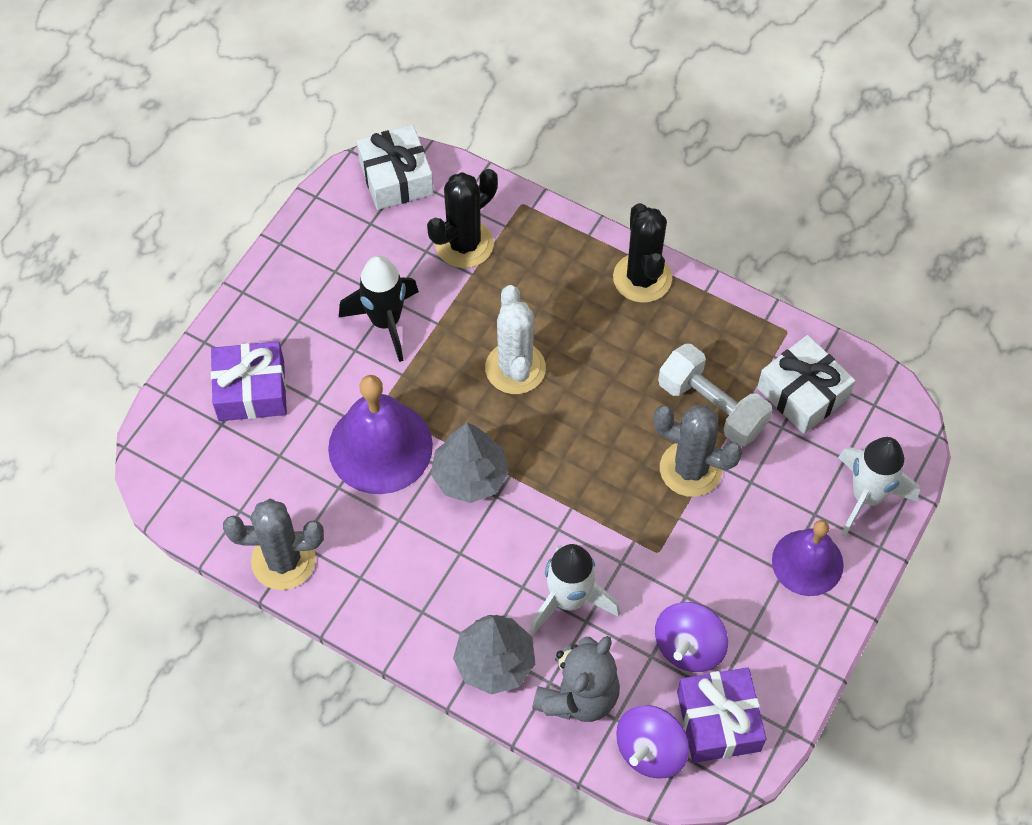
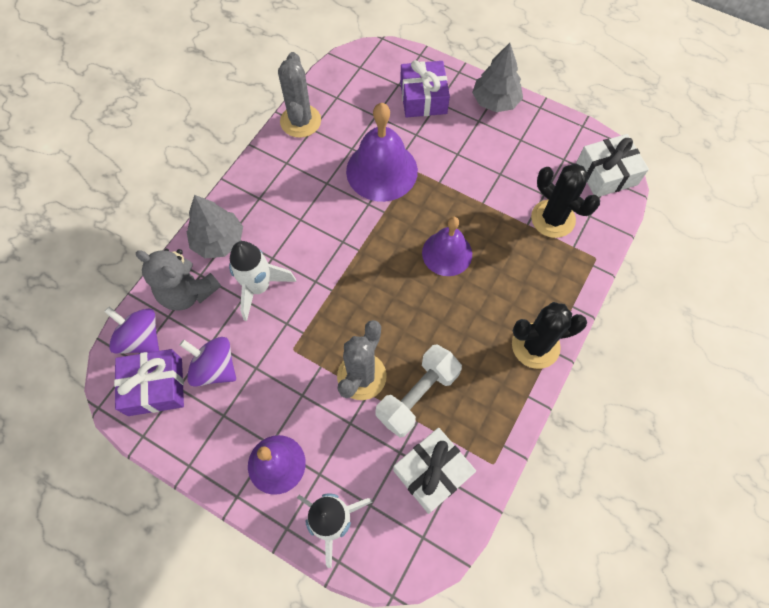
camera: 90 degrees right, 5 degrees up
black rocket [339,256,419,362] -> none
grey tree [431,423,509,503] -> grey tree moved to [472,43,523,112]
white cactus [485,285,546,394] -> purple bell [422,217,472,276]

